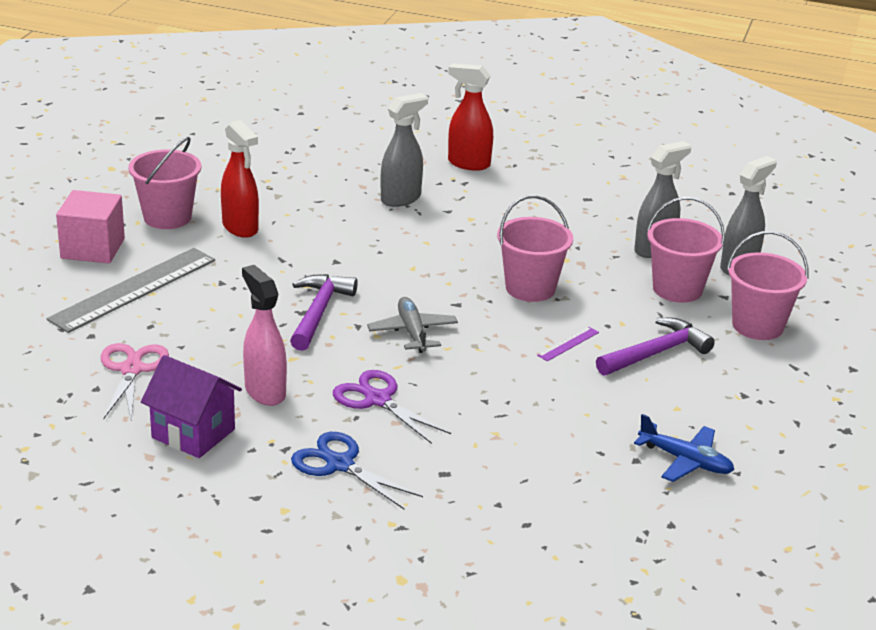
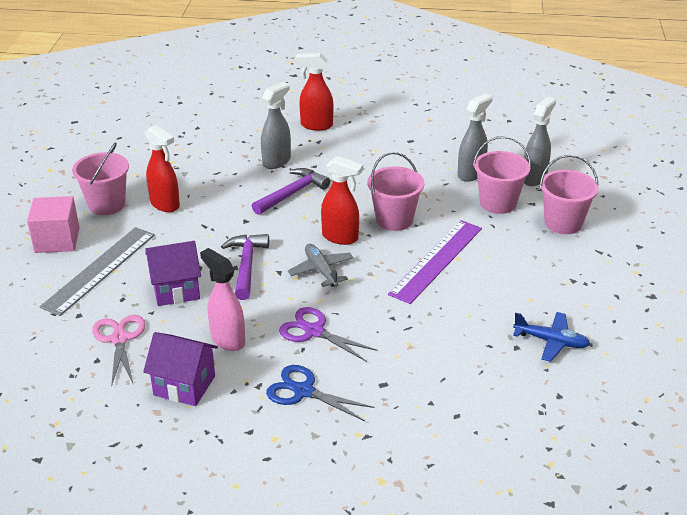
camera: 10 degrees left, 5 degrees up
purple ruler [537,327,599,361] -> purple ruler [388,220,482,304], size x2.50
purple hammer [596,318,715,376] -> purple hammer moved to [252,168,330,215]
none -> purple house [146,241,201,306]
none -> red spray bottle [321,156,363,245]

